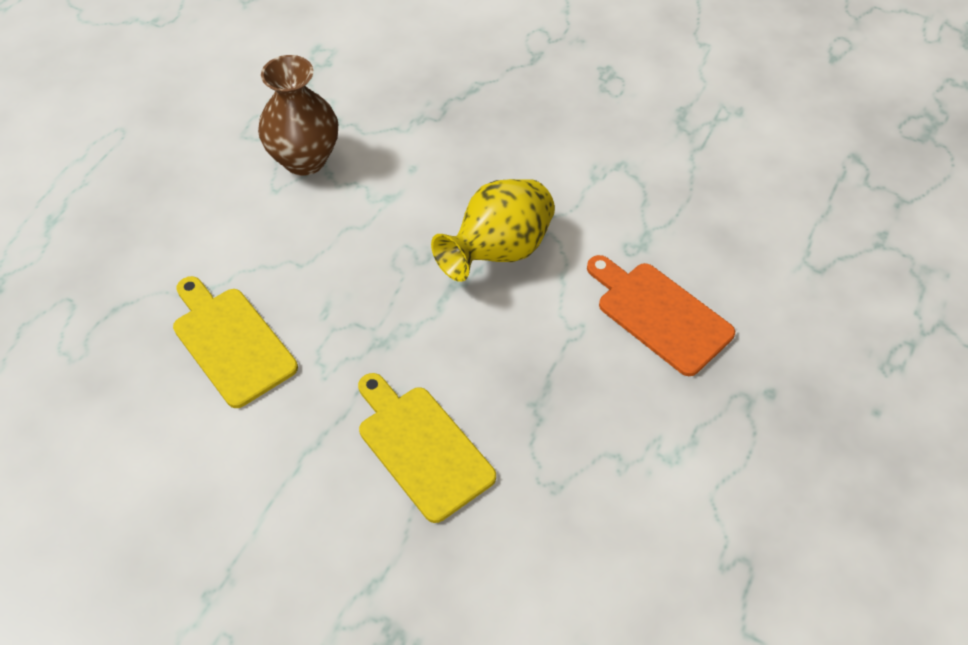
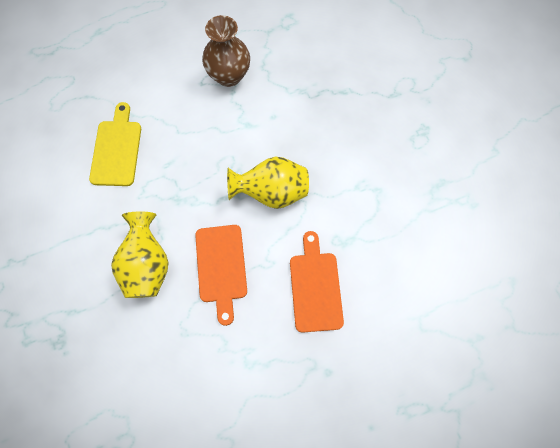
camera: 40 degrees right, 15 degrees up
yellow cutting board [358,373,496,523] -> yellow vase [111,212,169,298]
none -> orange cutting board [195,225,247,326]

